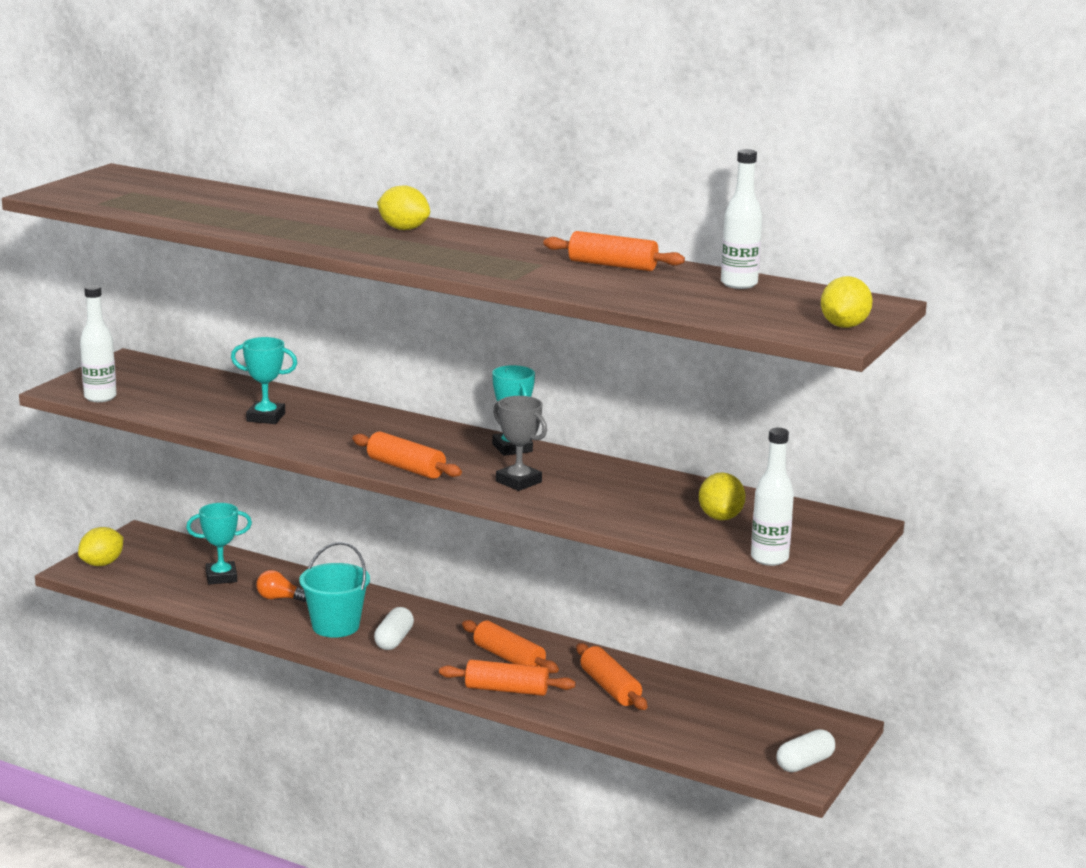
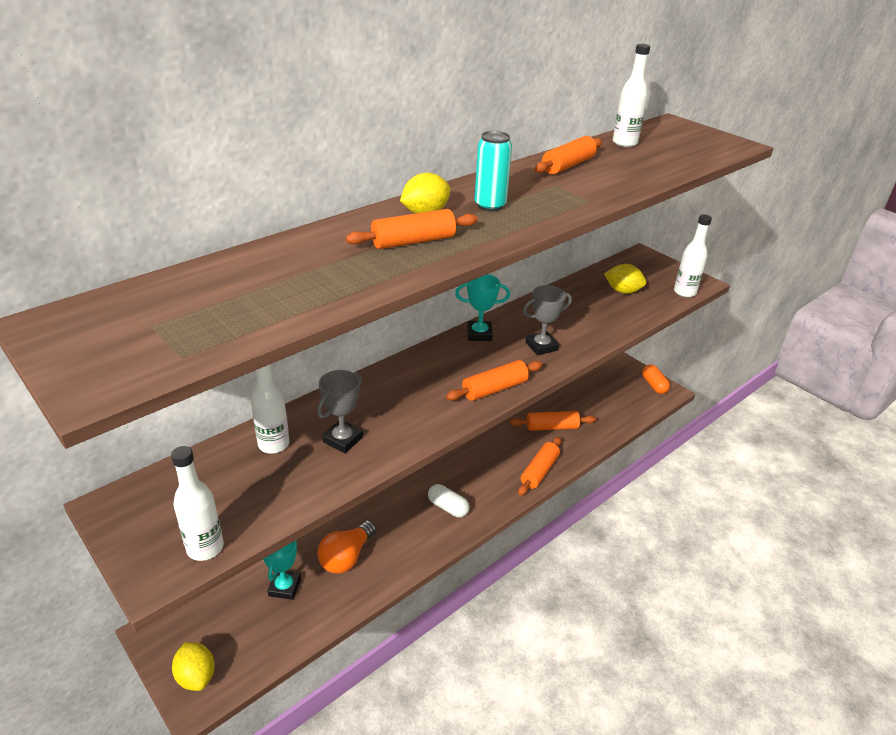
camera: 70 degrees left, 15 degrees up
turquoise trophy [231,337,297,424] -> grey trophy [317,370,363,453]
orange light bulb [256,570,306,602] -> orange light bulb [317,520,376,574], size x1.63
turquoise bucket [299,542,370,638] -> none
orange rolling pin [462,620,559,673] -> orange rolling pin moved to [346,209,478,249]
white capsule [777,729,835,772] -> orange capsule [642,364,670,394]
yellow lemon [821,276,873,328] -> none
none -> white bottle [251,364,290,454]
none -> turquoise can [474,131,512,212]

